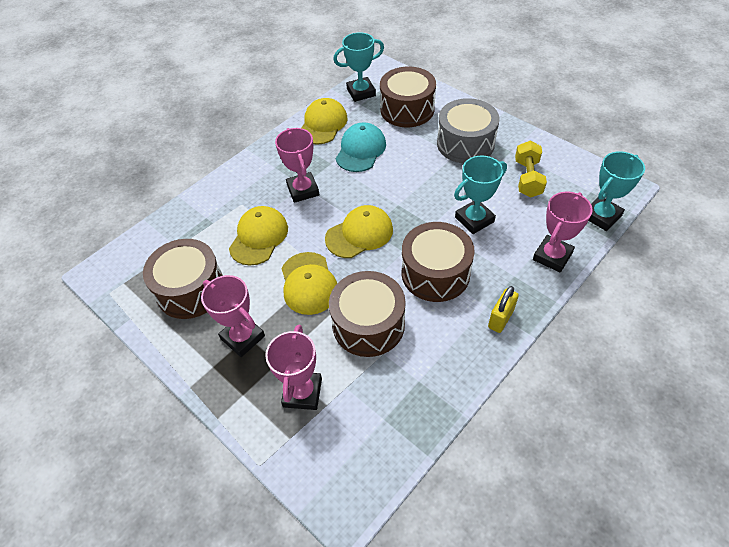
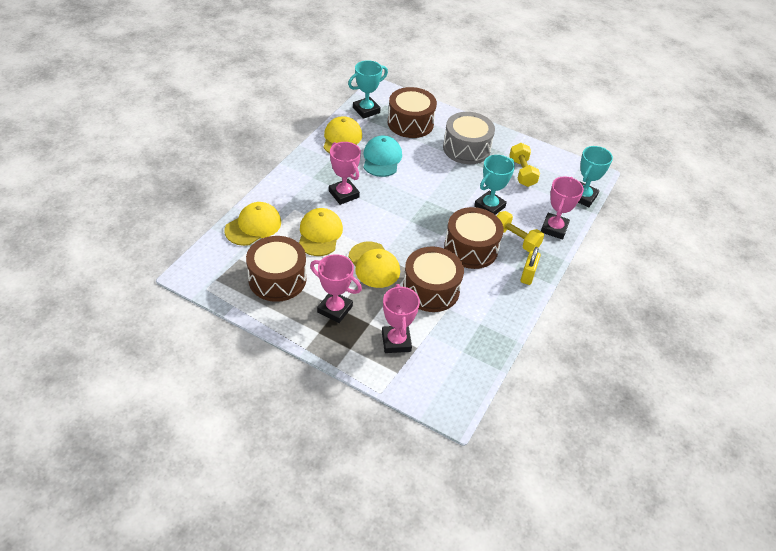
camera: 20 degrees left, 5 degrees down
yellow cap [325,205,393,258] -> yellow cap moved to [224,202,281,246]
none -> yellow dumbbell [497,211,544,252]

